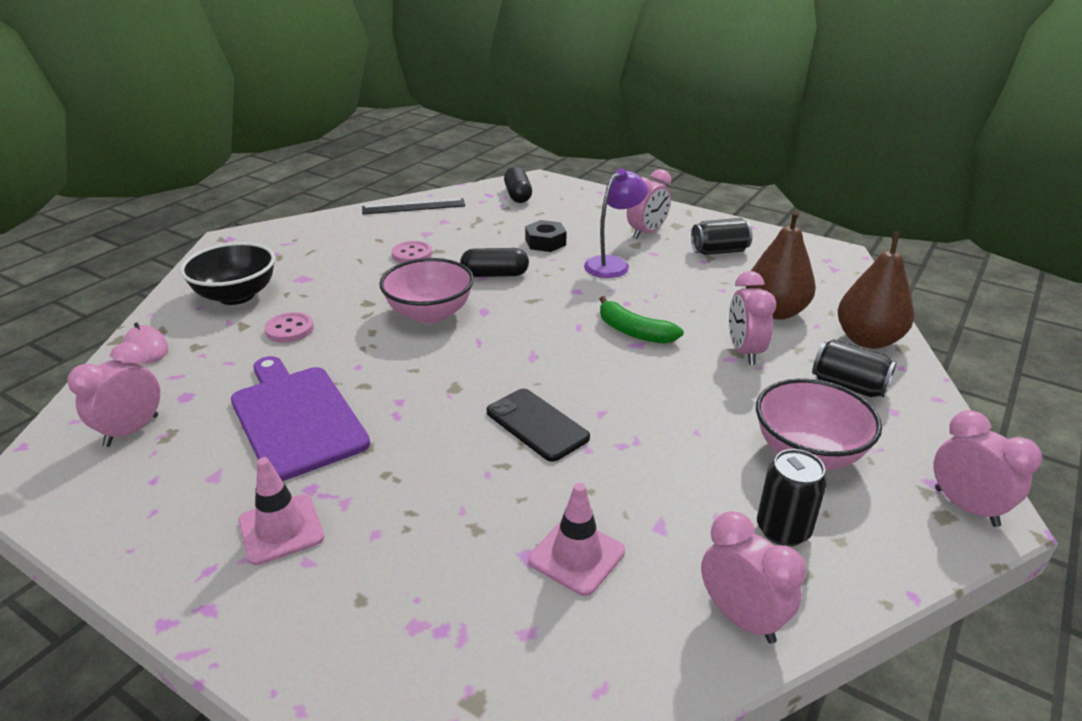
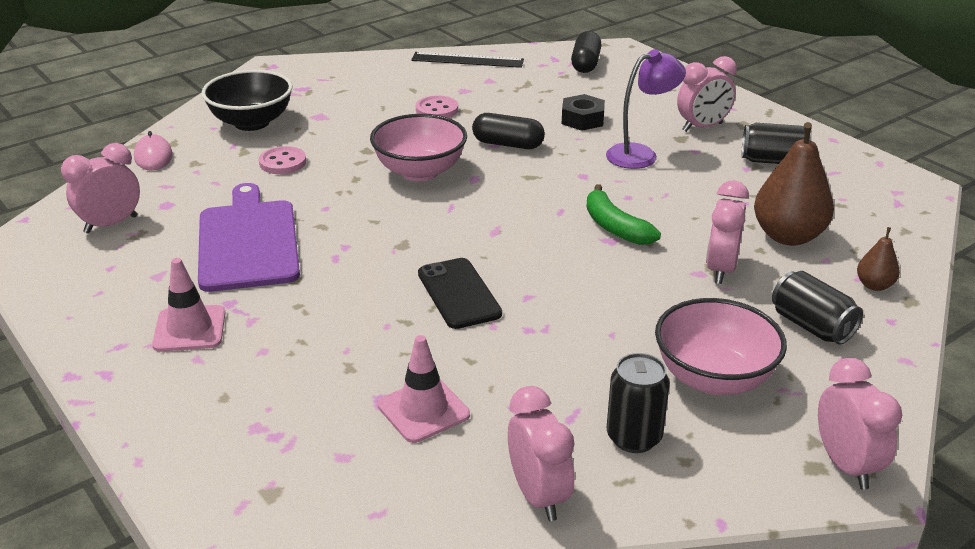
camera: 20 degrees right, 0 degrees up
brown pear [838,231,914,349] -> brown pear [857,227,900,291], size x0.49

